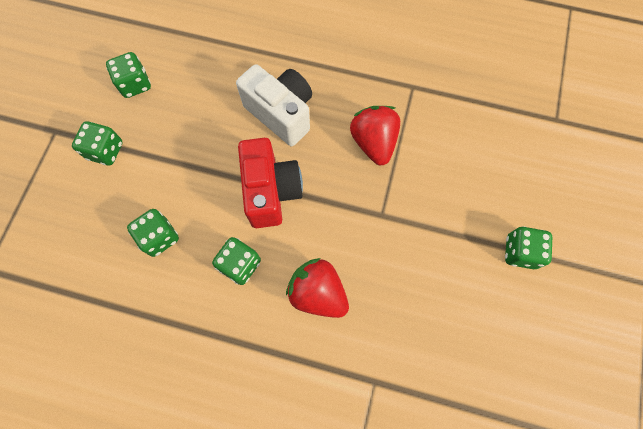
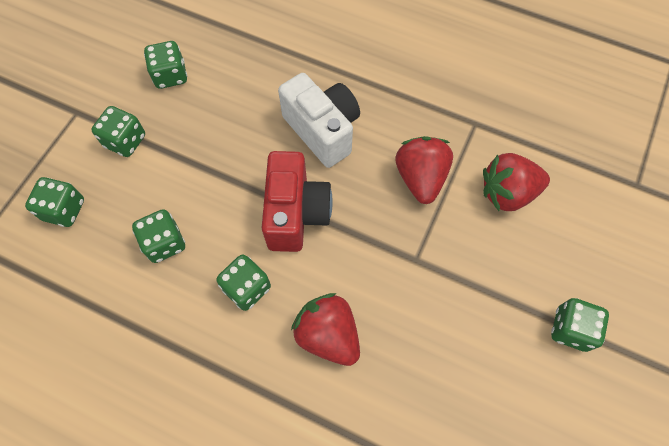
camera: 10 degrees right, 5 degrees down
none -> green dice [25,177,84,227]
none -> red strawberry [483,153,550,211]

